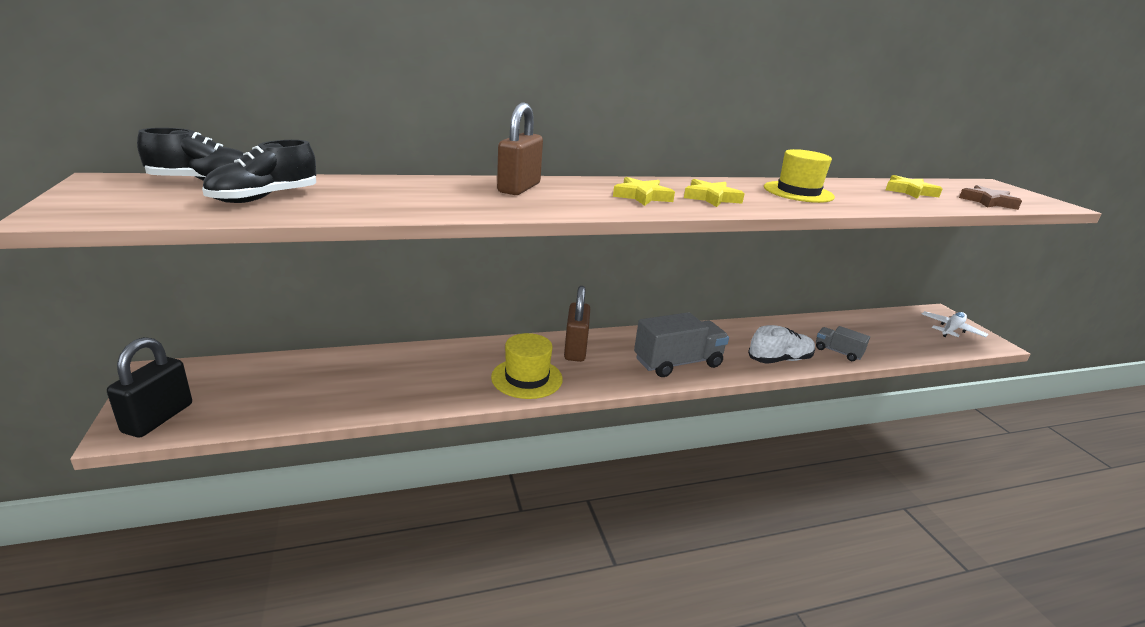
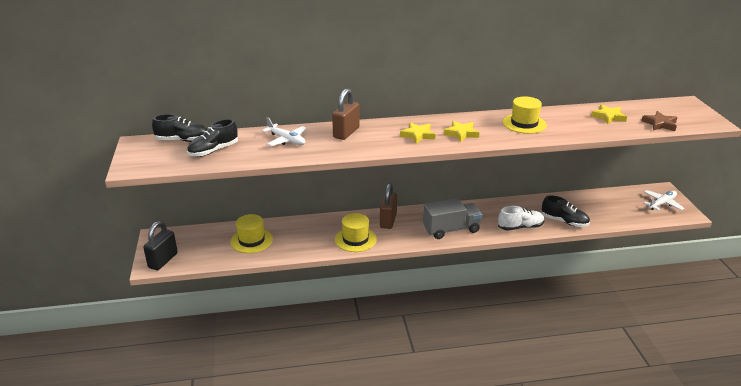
camera: 10 degrees right, 5 degrees up
grey truck [816,326,870,361] -> black shoe [542,195,590,227]
none -> yellow hat [230,214,273,253]
none -> white plane [262,117,306,146]

